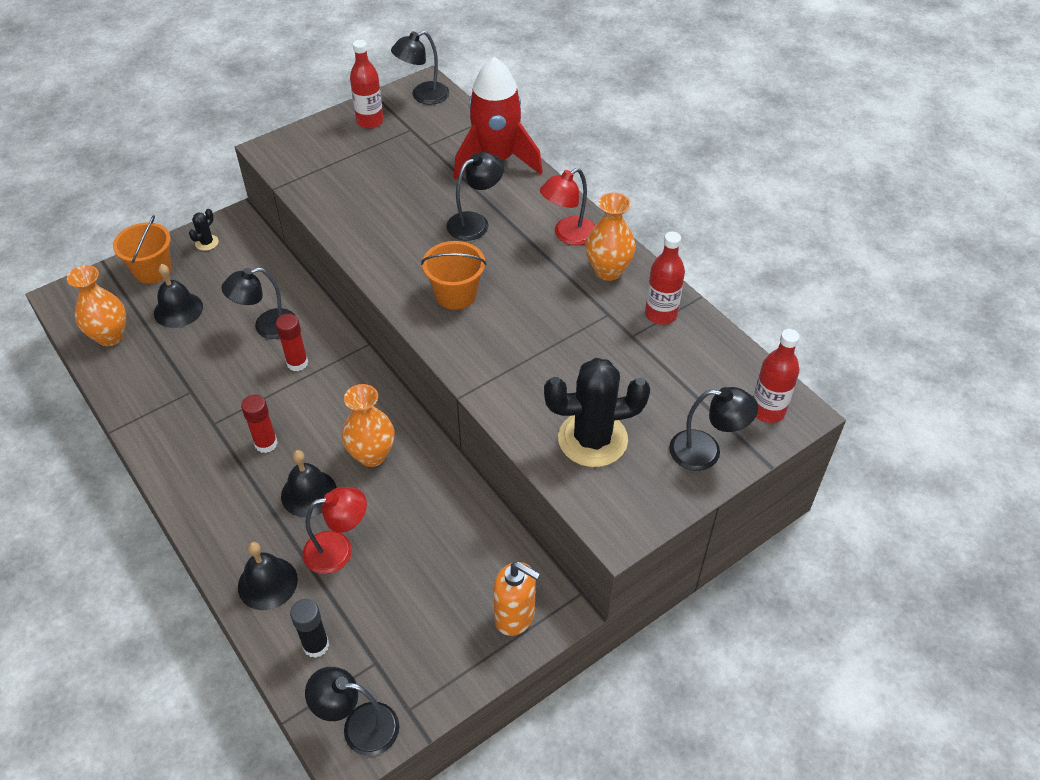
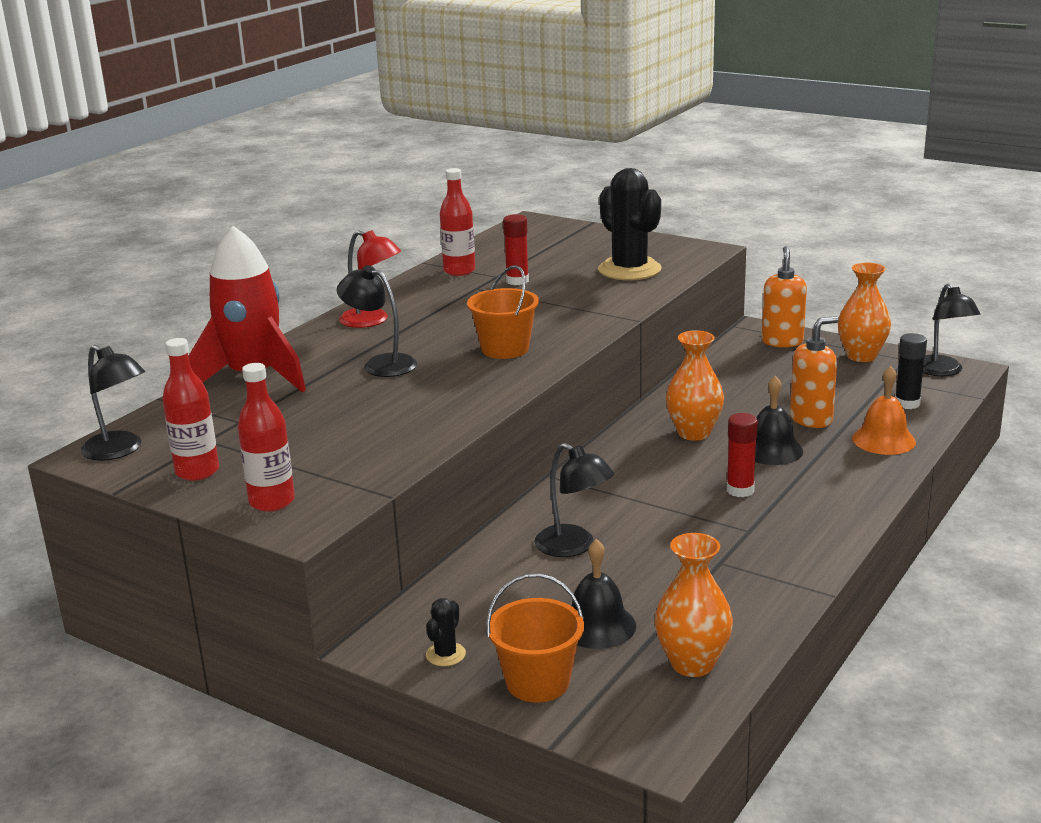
camera: 110 degrees left, 25 degrees down
black cactus [189,209,219,251] -> black cactus turned 75 degrees counterclockwise [426,598,466,666]
black bell [238,542,298,610] -> orange bell [852,366,916,455]
red glue stick [276,314,308,371] -> red glue stick moved to [503,214,529,285]
red lamp [303,487,367,574] -> orange soap dispenser [790,316,839,428]
orange vase [586,192,636,281] -> orange vase moved to [838,263,891,362]
black lamp [669,387,758,471] -> none
red bottle [753,329,800,423] -> red bottle moved to [238,363,295,512]

